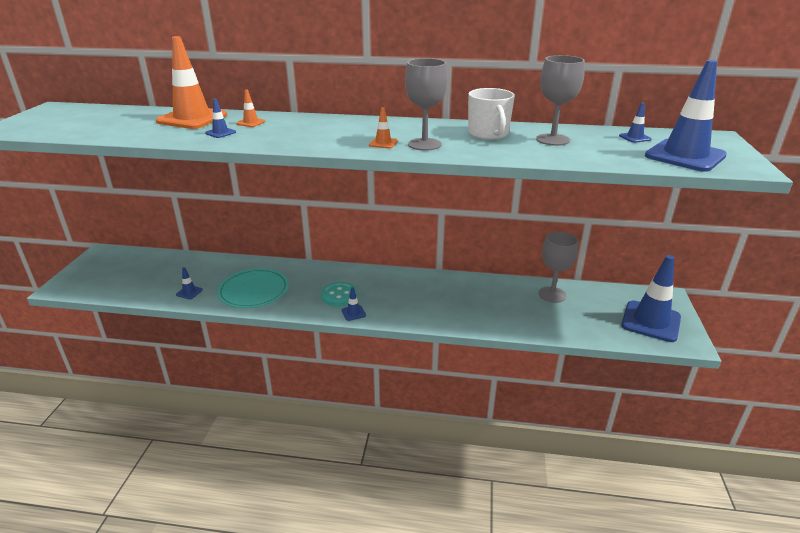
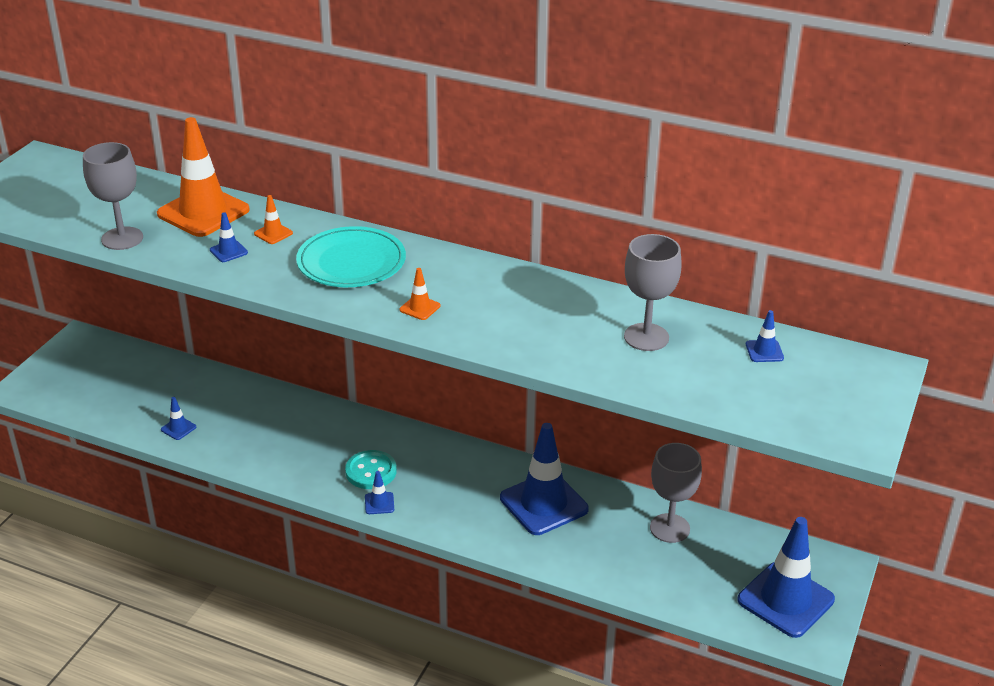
camera: 15 degrees right, 5 degrees up
turquoise plate [217,268,289,308] -> turquoise plate moved to [296,226,406,287]
grey goblet [405,58,448,151] -> grey goblet moved to [83,142,143,250]
white mug [468,88,515,140] -> none
blue traffic cone [645,60,727,172] -> blue traffic cone moved to [500,423,589,535]

